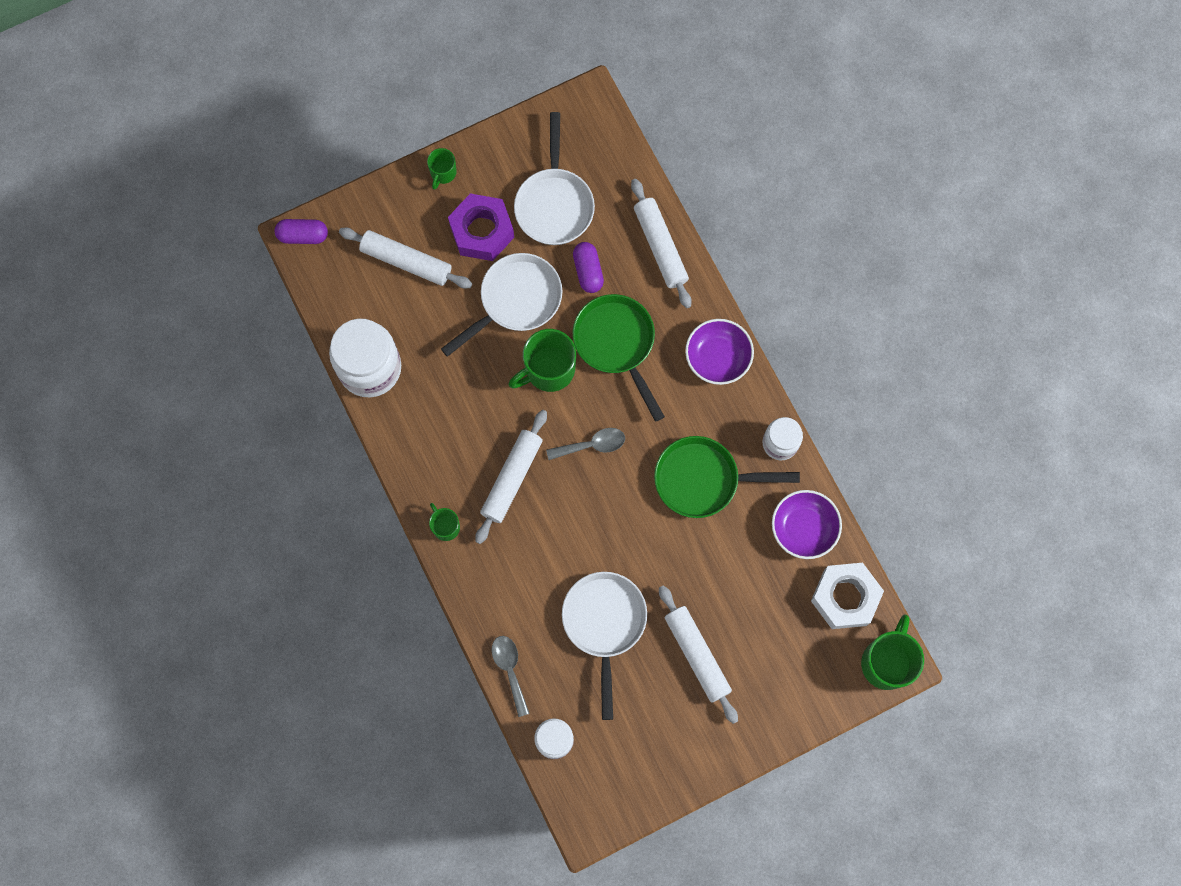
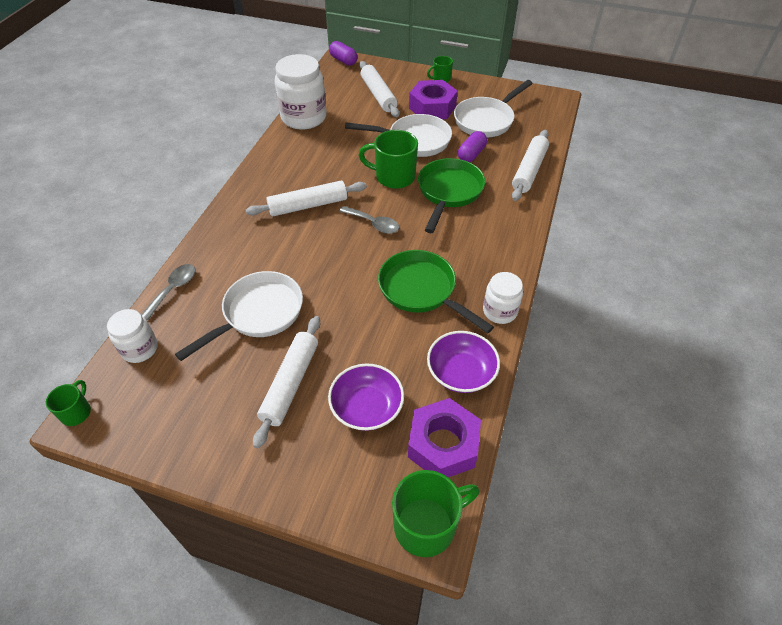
camera: 45 degrees right, 25 degrees down
green mug [429,503,460,541] -> green mug moved to [46,380,91,426]
purple bowl [685,319,754,385] -> purple bowl moved to [328,363,404,431]
white nut [811,563,884,629] -> purple nut [408,398,481,477]

